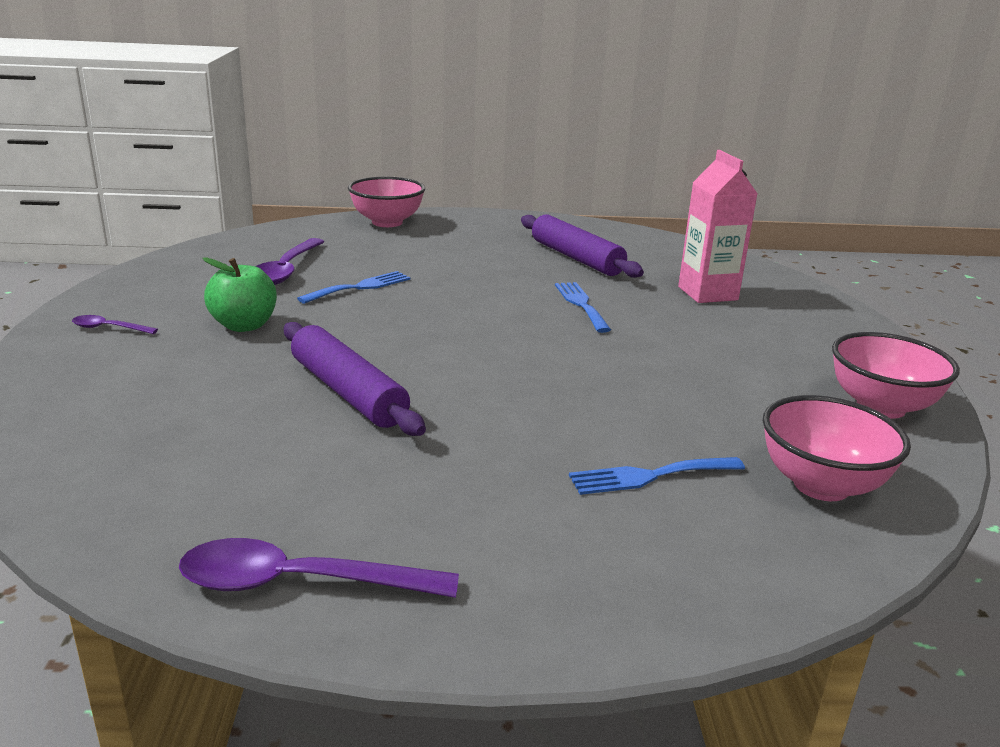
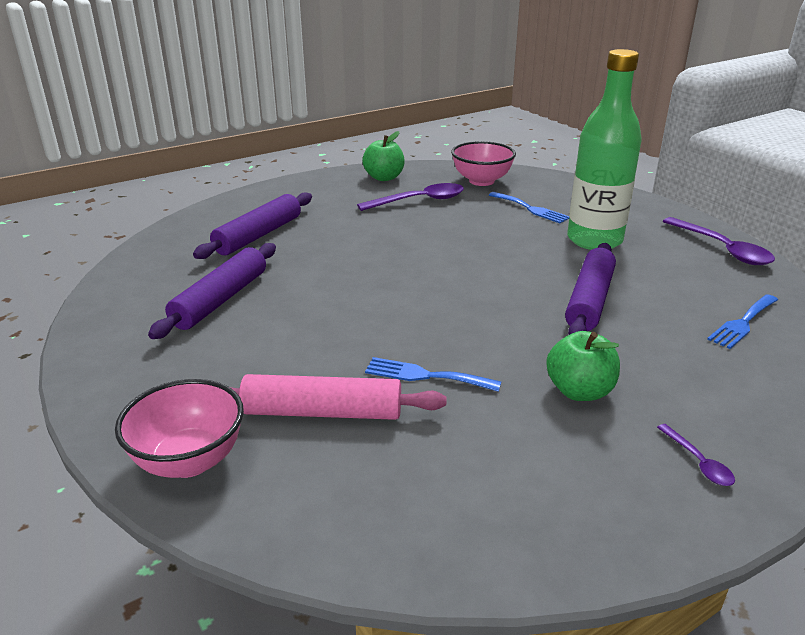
camera: 120 degrees left, 5 degrees up
purple spoon [256,238,324,285] -> purple spoon moved to [357,183,464,211]
blue fork [555,282,611,333] -> blue fork moved to [707,294,778,349]
pink carton [678,150,757,303] -> purple rolling pin [193,193,312,259]
pink bowl [832,332,960,419] -> green apple [362,131,405,181]
none -> pink rolling pin [230,374,447,420]
none -> green bottle [567,49,642,250]

